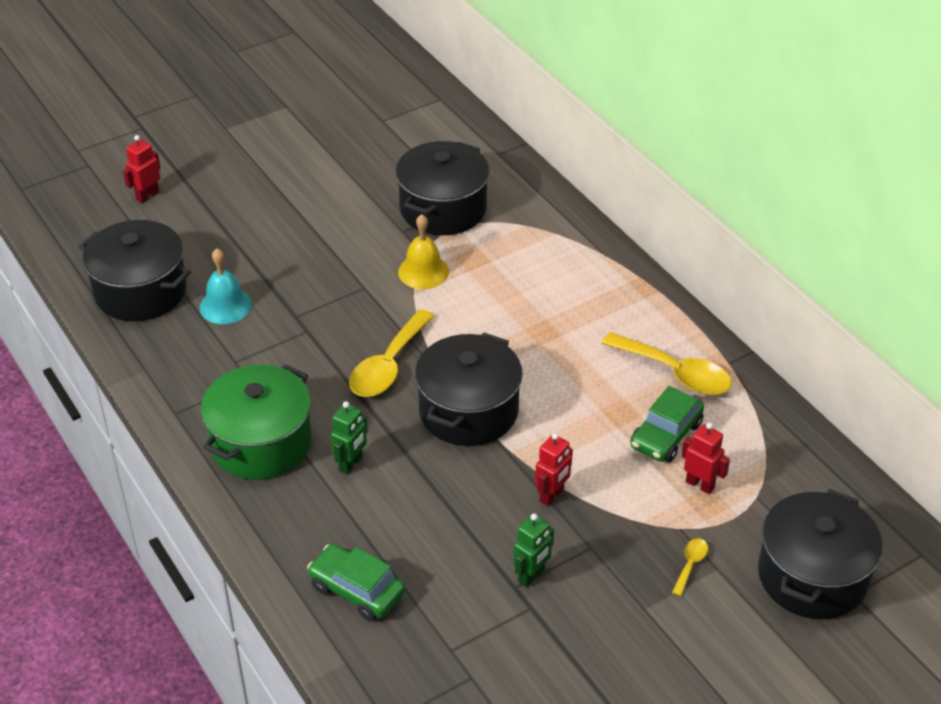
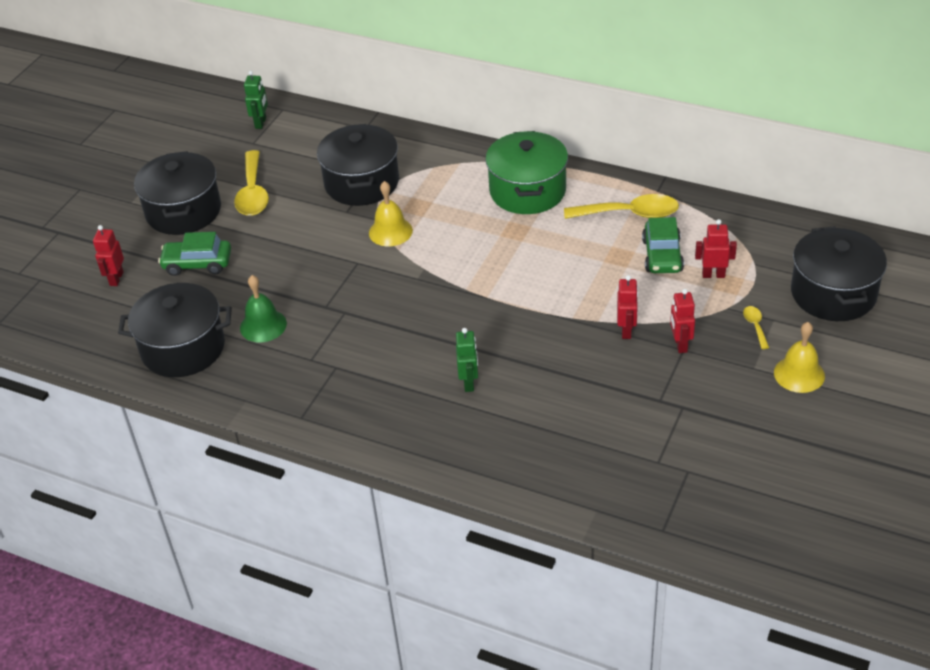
camera: 30 degrees left, 0 degrees up
turquoise bell [199,248,252,324] -> green bell [240,275,287,343]
green pot [201,364,312,480] -> green pot moved to [485,131,568,214]
green car [307,544,405,621] -> green car moved to [158,232,231,276]
yellow spoon [349,309,435,397] -> yellow spoon moved to [234,150,269,216]
black pot [415,333,523,446] -> black pot moved to [134,151,221,235]
green robot [513,514,554,587] -> green robot moved to [244,71,268,129]
none -> red robot [670,289,695,353]
none -> yellow bell [774,322,825,393]

